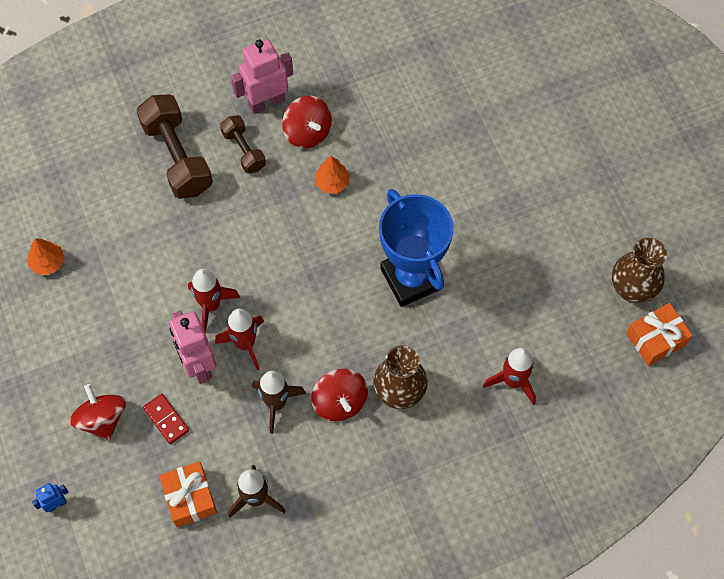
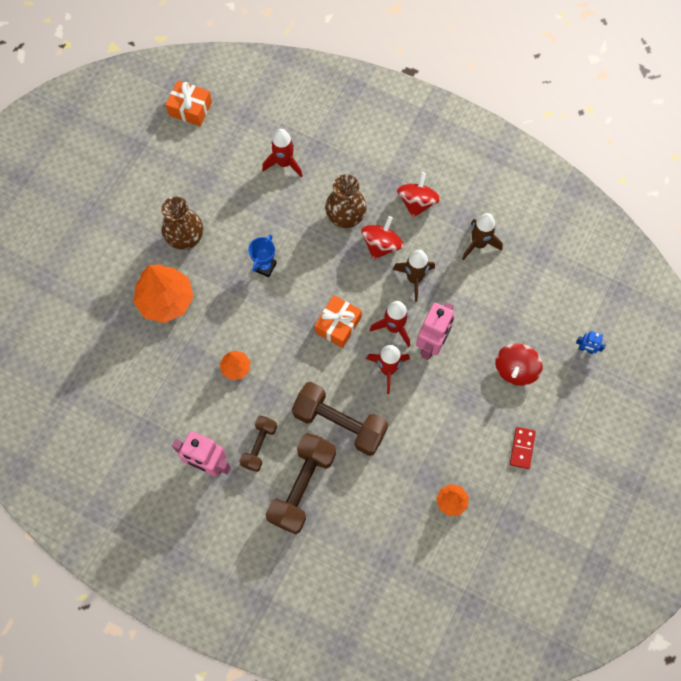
camera: 130 degrees left, 5 degrees up
red domino [143,394,189,444] -> red domino moved to [510,427,536,469]
orange gift [159,461,217,527] -> orange gift moved to [315,295,362,348]
red spinning top [282,96,332,149] -> red spinning top moved to [397,172,440,218]
blue trophy [379,189,454,307] -> blue trophy [248,234,277,277], size x0.46
brown vase [612,238,667,303] -> brown vase moved to [161,196,203,250]
none -> orange tree [133,264,194,323]
none -> brown dumbbell [292,382,388,456]

